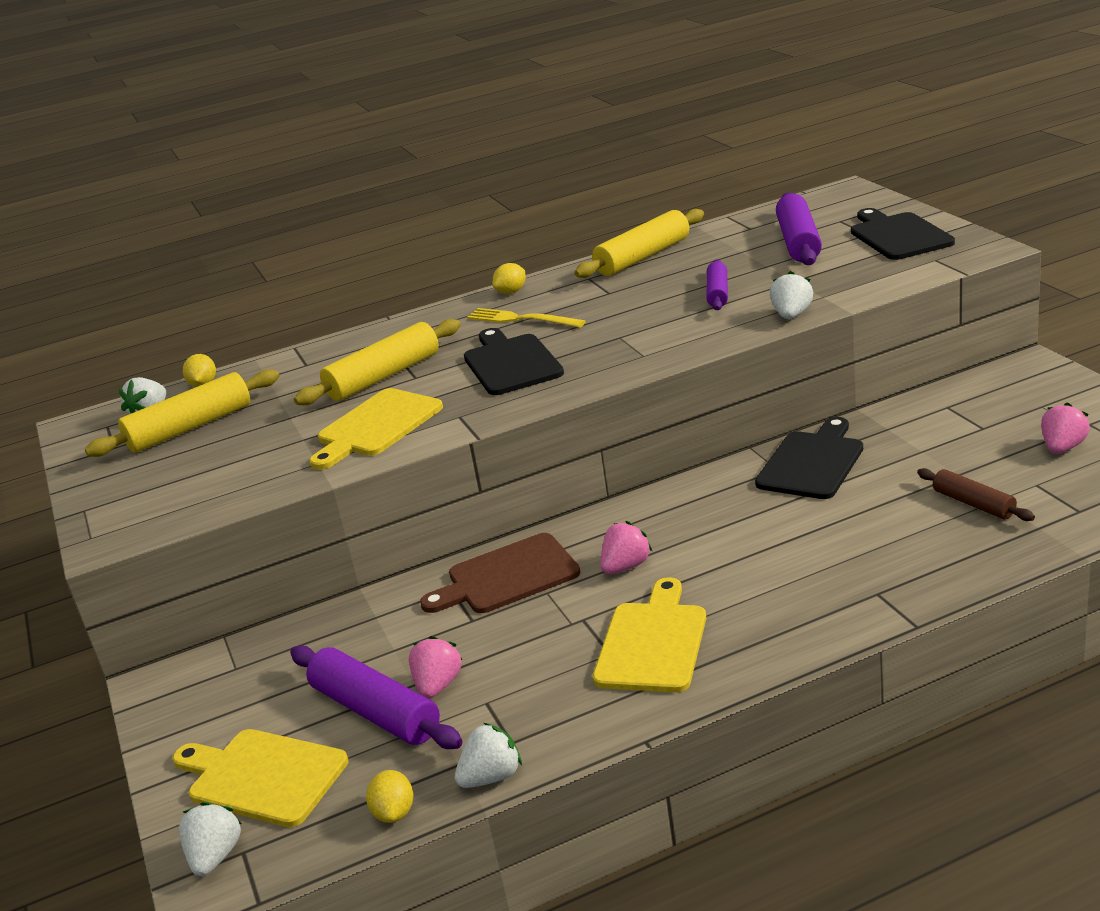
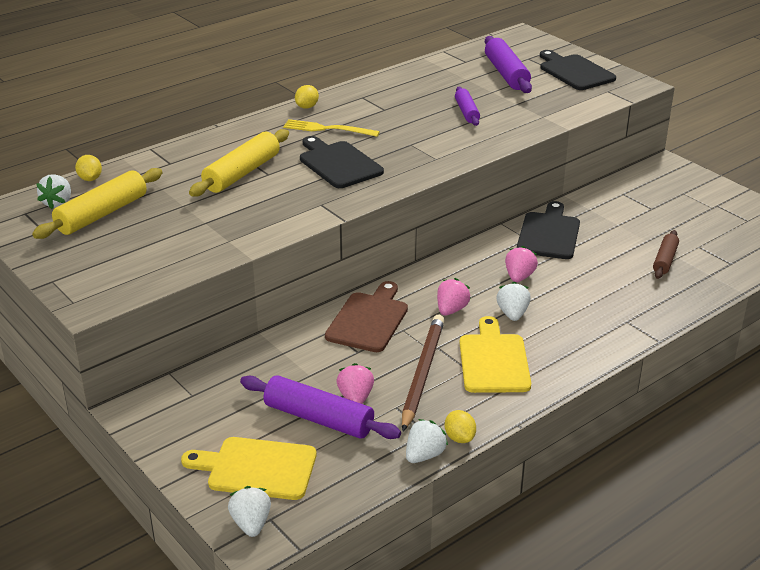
camera: 20 degrees left, 5 degrees up
yellow cutting board [309,388,443,470] -> none
yellow lemon [366,770,413,823] -> yellow lemon moved to [445,410,476,443]
brown cutting board [420,533,580,613] -> brown cutting board turned 150 degrees clockwise [325,281,408,352]
yellow rolling pin [575,209,704,278] -> none
white strawberry [770,271,813,319] -> white strawberry moved to [496,281,531,321]
brown rolling pin [917,468,1035,521] -> brown rolling pin turned 75 degrees clockwise [653,230,679,279]
pink strawberry [1041,402,1090,454] -> pink strawberry moved to [505,246,538,282]
none -> brown pencil [402,315,445,431]

